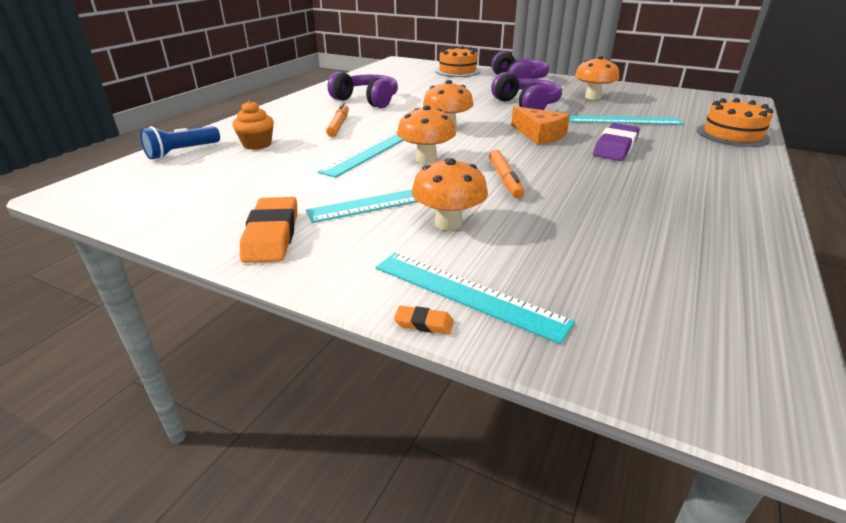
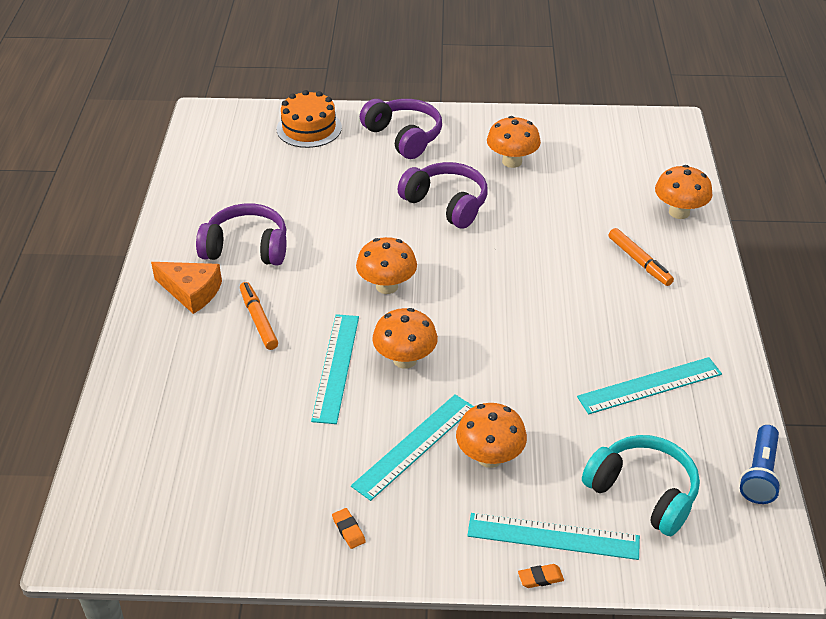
camera: 25 degrees left, 10 degrees up
blue flashlight [140,126,220,159] -> blue flashlight moved to [739,425,782,504]
orange cupcake [232,101,274,150] -> none
orange eraser [240,197,297,263] -> orange eraser [332,508,366,549], size x0.45
orange marker [489,149,524,198] -> orange marker moved to [609,228,674,286]
orange cheese [511,106,570,145] -> orange cheese moved to [151,262,222,314]
turquoise ruler [569,115,684,125] -> turquoise ruler moved to [577,357,722,414]
purple eraser [593,123,640,161] -> none
orange cake [697,98,773,147] -> orange mushroom [655,165,712,219]
none -> turquoise headphones [582,435,700,536]

